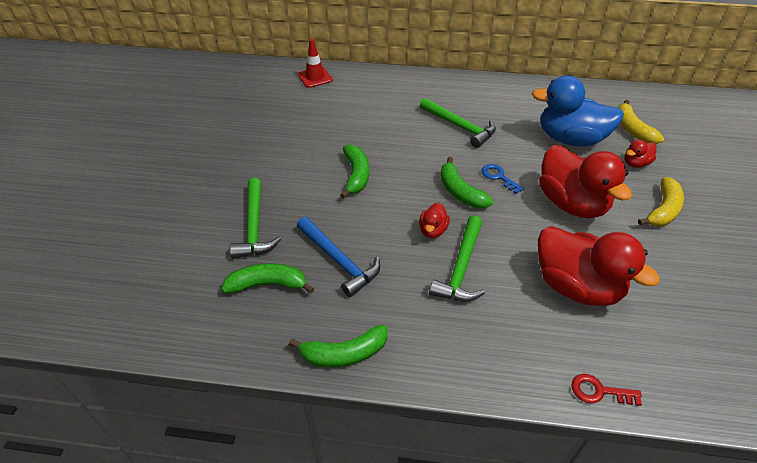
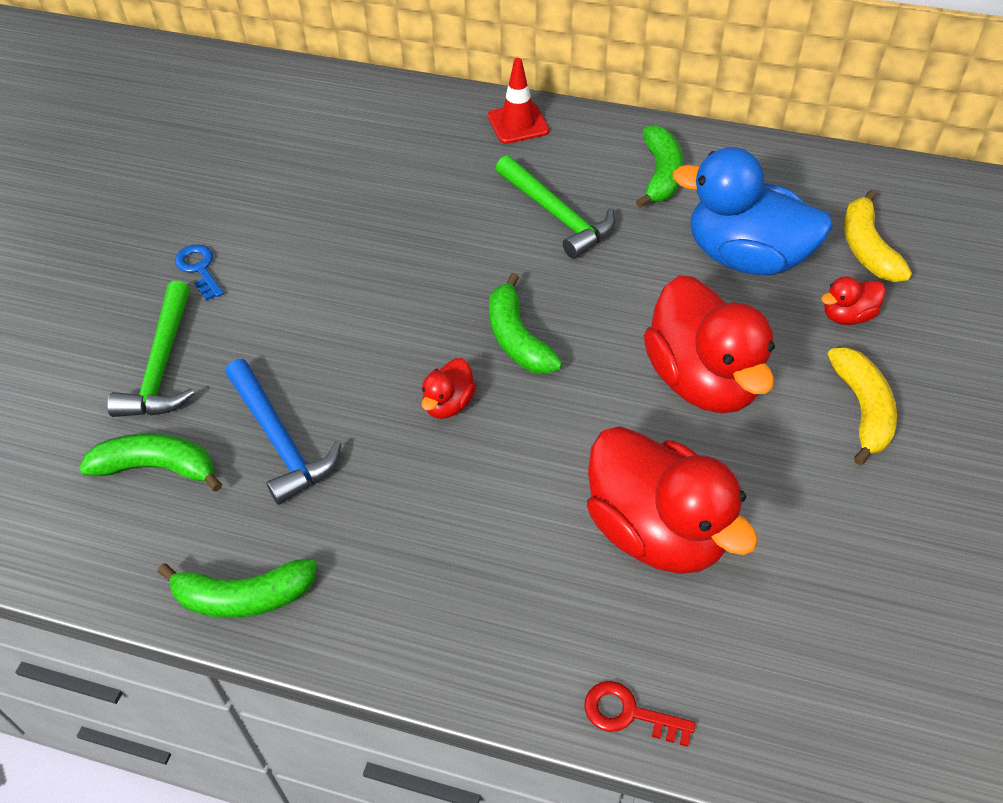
camera: 10 degrees right, 5 degrees up
red traffic cone [298,39,333,88] -> red traffic cone moved to [488,58,549,144]
green banana [340,144,369,198] -> green banana moved to [636,125,684,208]
green hammer [429,216,485,302] -> none
blue key [481,164,524,194] -> blue key moved to [175,244,224,301]
yellow banana [638,177,684,226] -> yellow banana turned 45 degrees counterclockwise [827,347,897,465]

